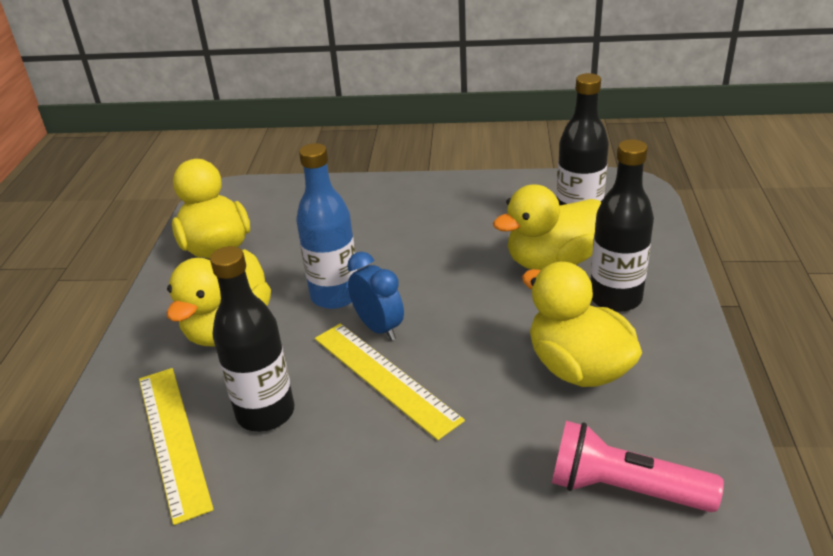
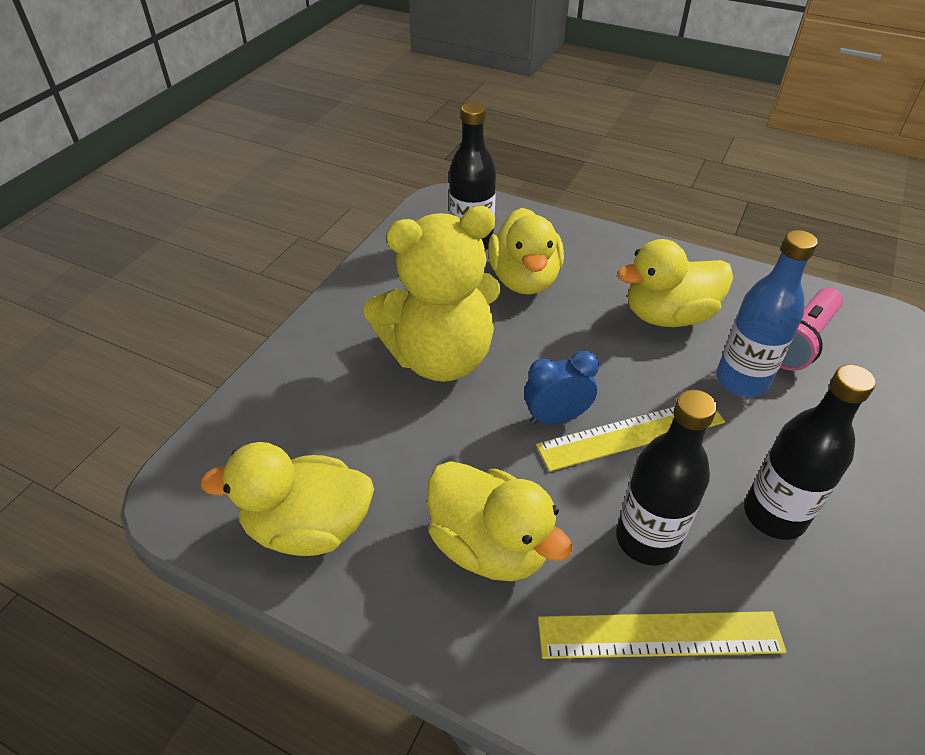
camera: 70 degrees left, 10 degrees up
blue bottle [296,143,357,309] -> blue bottle moved to [716,230,818,397]
black bottle [591,139,654,312] -> black bottle moved to [744,364,876,540]
none -> yellow teddy bear [364,206,501,382]

